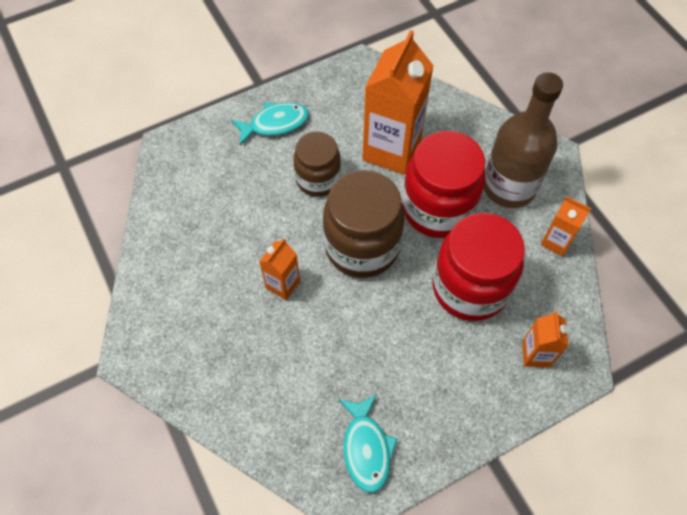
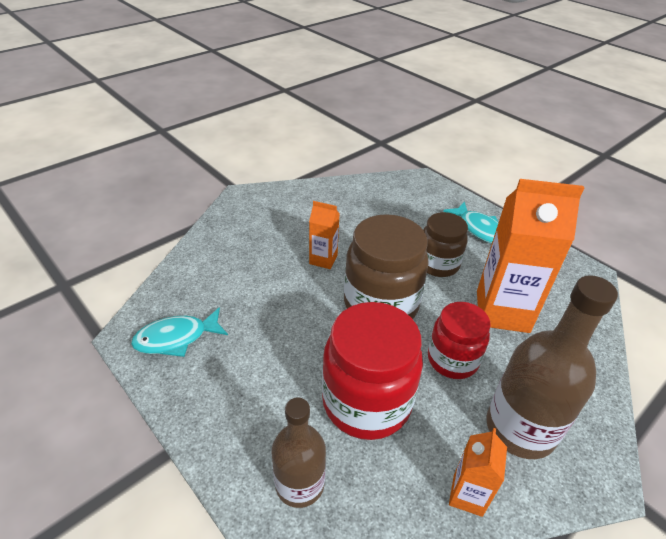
camera: 75 degrees right, 20 degrees down
red jar [402,131,486,238] -> red jar [428,302,491,379], size x0.63
orange carton [522,311,568,367] -> brown bottle [271,397,326,508]

